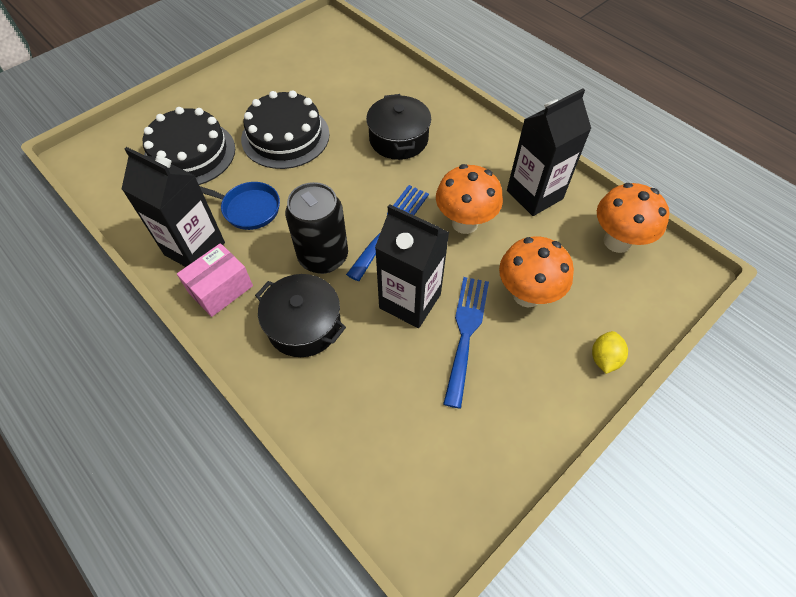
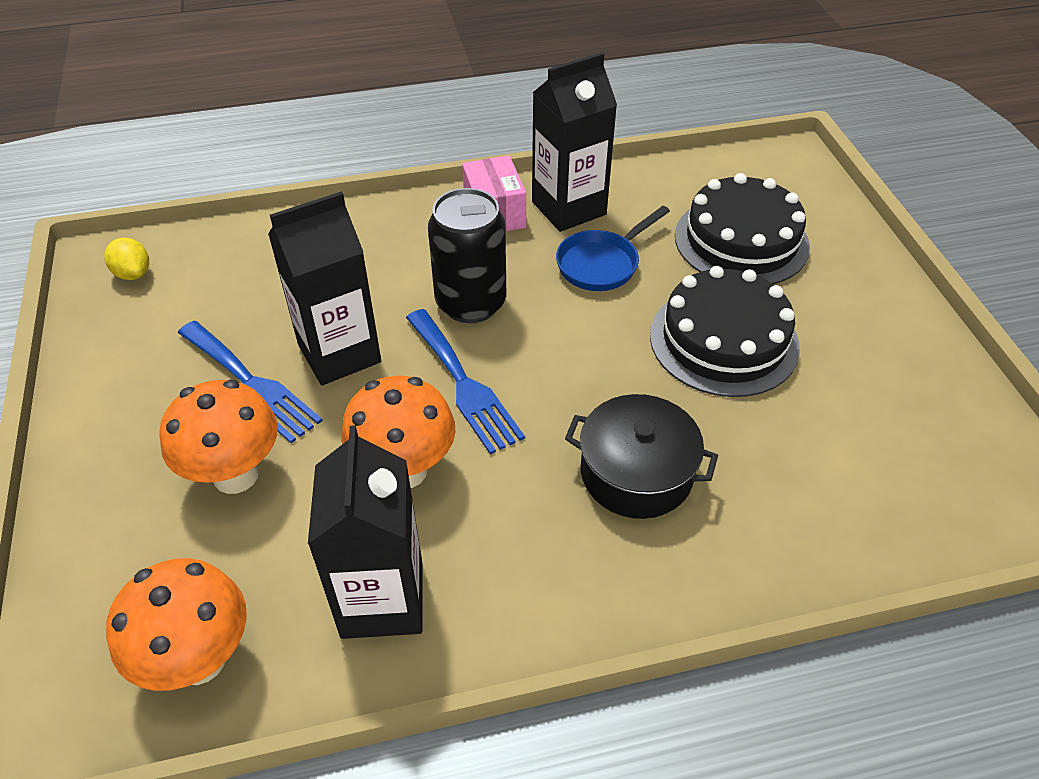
camera: 120 degrees right, 10 degrees down
black pot [255,274,346,357] -> none
yellow lemon [592,331,628,374] -> yellow lemon moved to [104,237,149,280]

